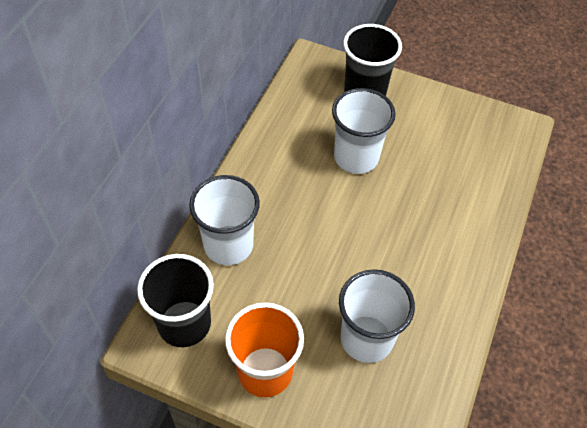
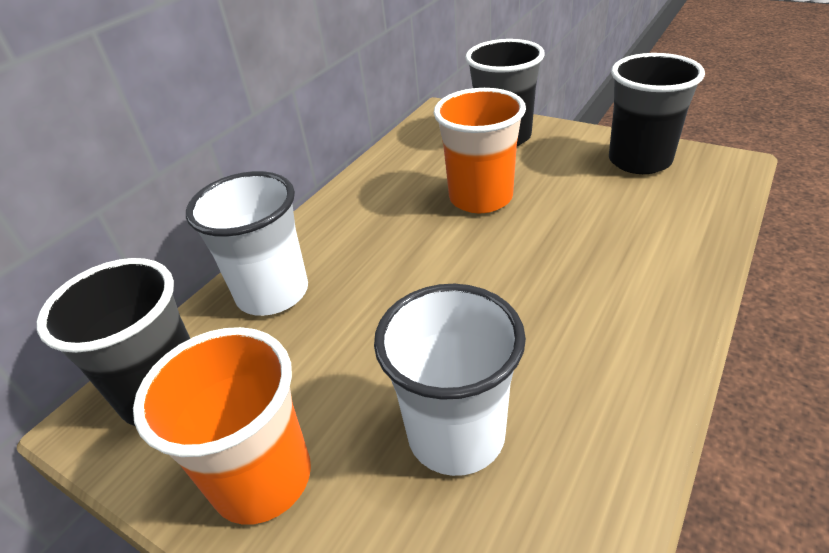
camera: 15 degrees right, 15 degrees down
white cup [332,88,396,174] -> orange cup [434,88,526,213]
none -> black cup [609,53,705,174]

